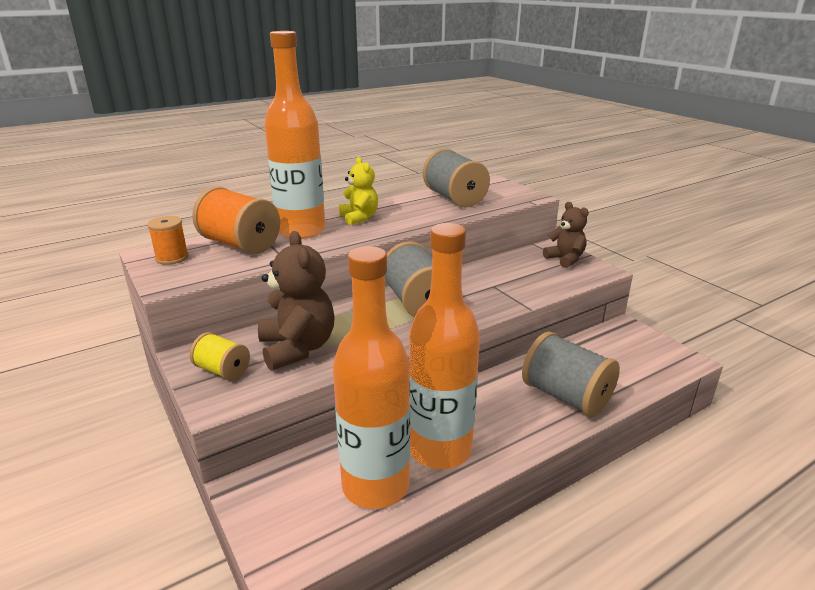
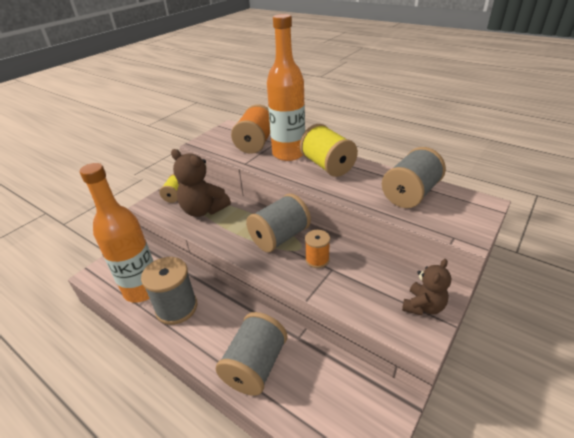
camera: 70 degrees right, 10 degrees up
orange spool [147,216,189,265] -> orange spool moved to [305,230,330,268]
brown teddy bear [258,231,335,371] -> brown teddy bear turned 75 degrees clockwise [171,149,231,217]
yellow teddy bear [339,157,378,225] -> yellow spool [300,124,358,177]
orange bottle [409,223,480,469] -> grey spool [141,257,197,325]

